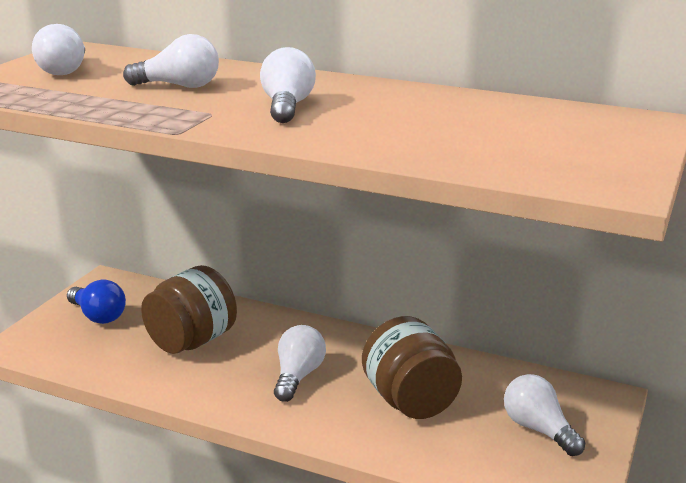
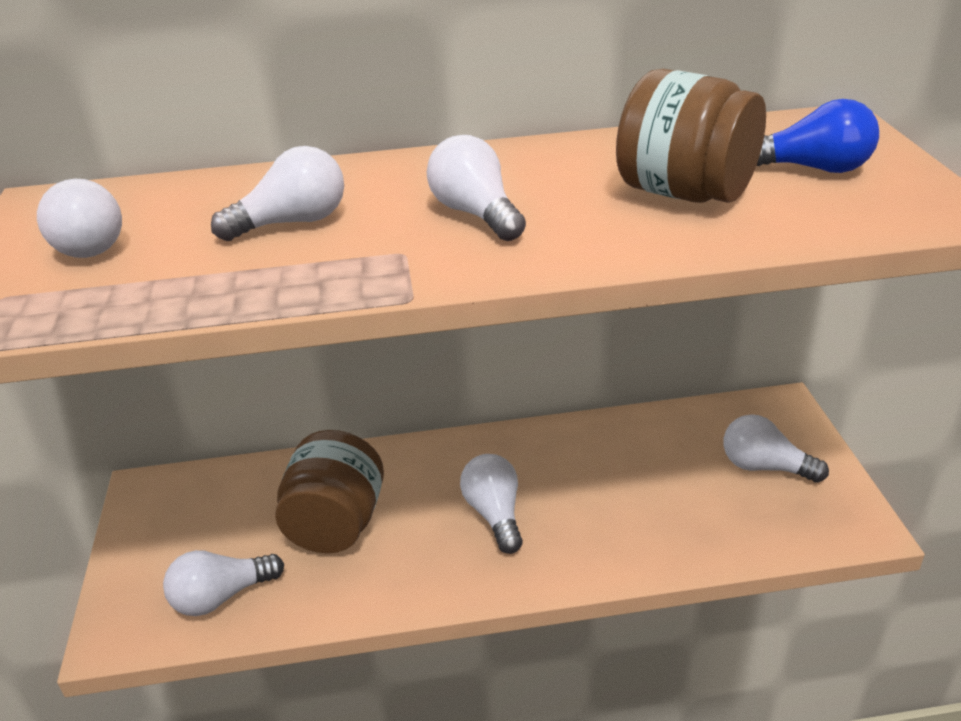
camera: 30 degrees left, 10 degrees up
blue light bulb [67,279,126,324] -> blue light bulb moved to [756,99,879,173]
brown jar [362,316,462,419] -> brown jar moved to [616,69,766,203]
none -> white light bulb [163,550,284,616]

